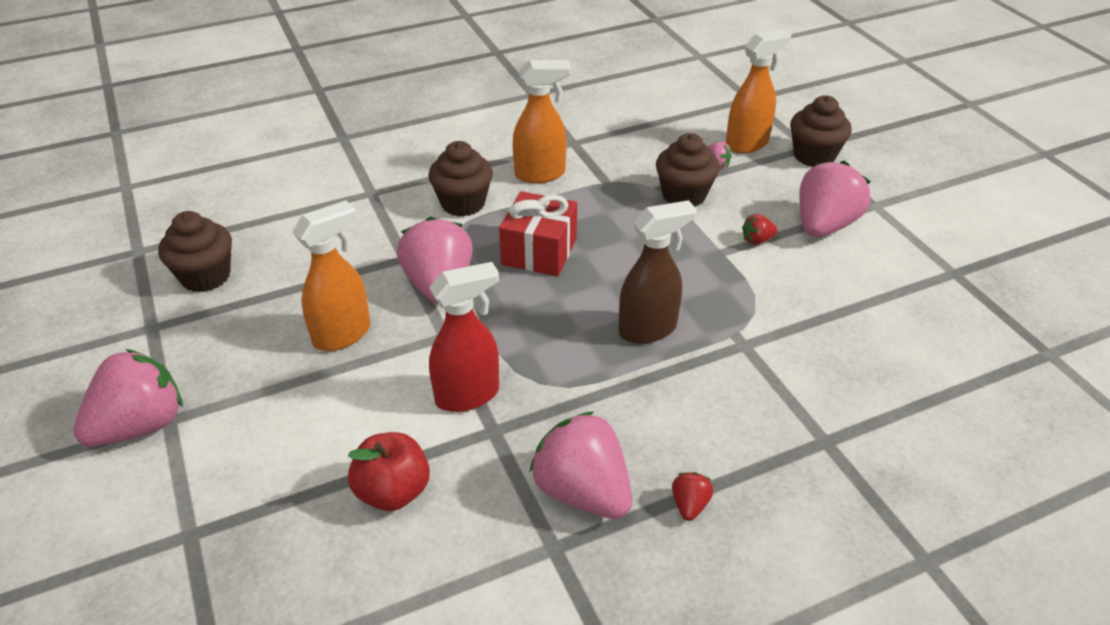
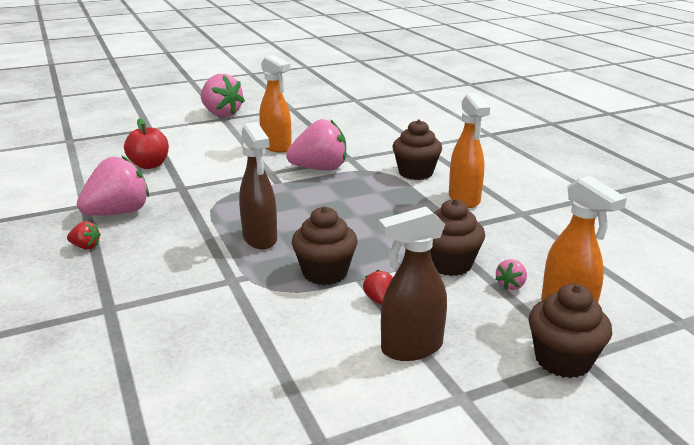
camera: 90 degrees right, 15 degrees down
brown cupcake [158,211,232,292] -> brown cupcake moved to [292,206,358,285]
red spray bottle [429,262,499,412] -> none
red gift [499,191,577,276] -> none
pink strawberry [799,161,871,237] -> brown spray bottle [379,206,447,361]

